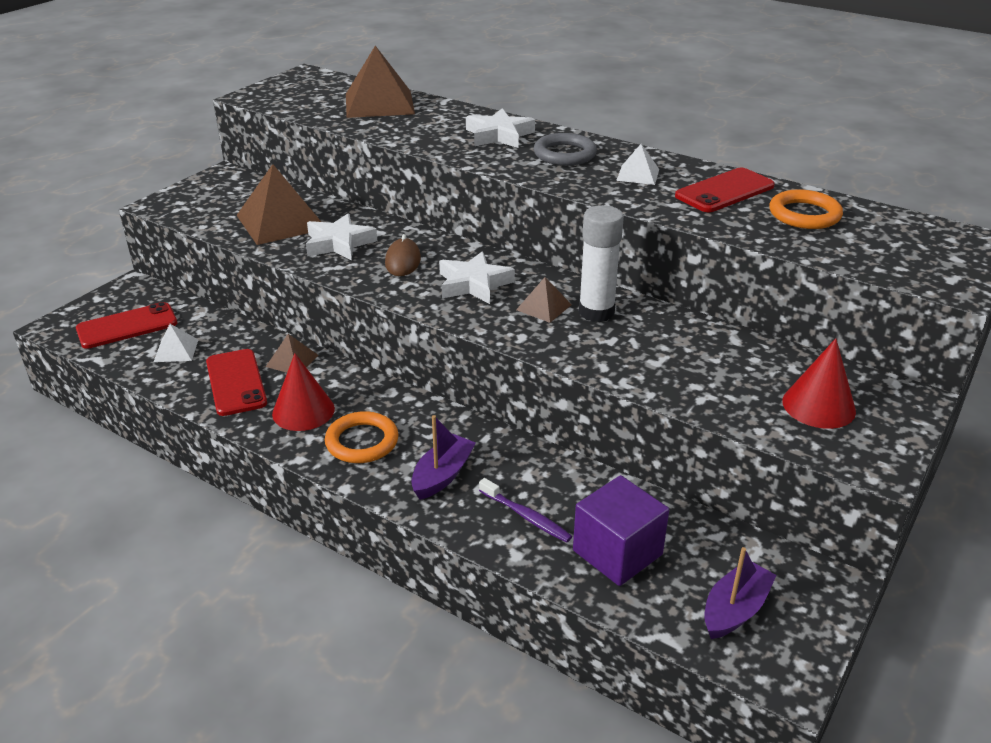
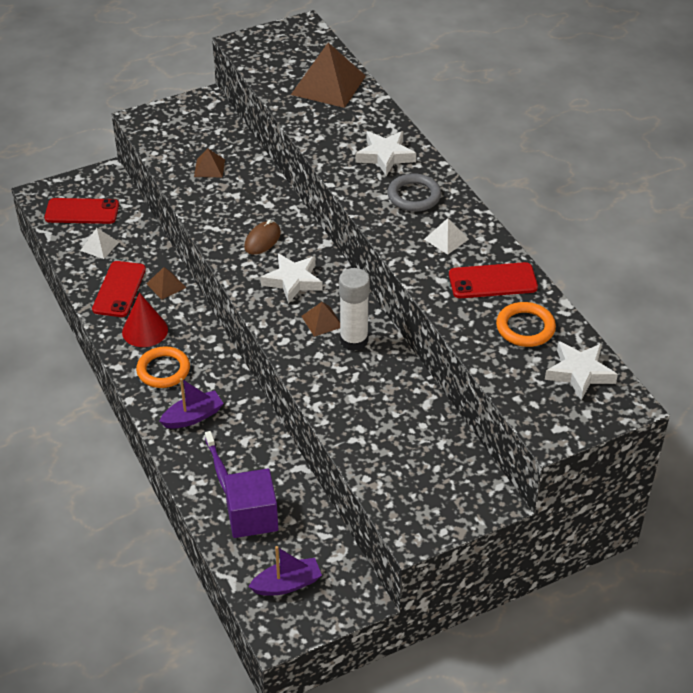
camera: 30 degrees right, 10 degrees up
brown pyramid [236,164,321,245] -> brown pyramid [194,149,225,178], size x0.49
white star [306,214,377,261] -> white star moved to [545,341,618,400]
red cone [782,338,856,429] -> none

